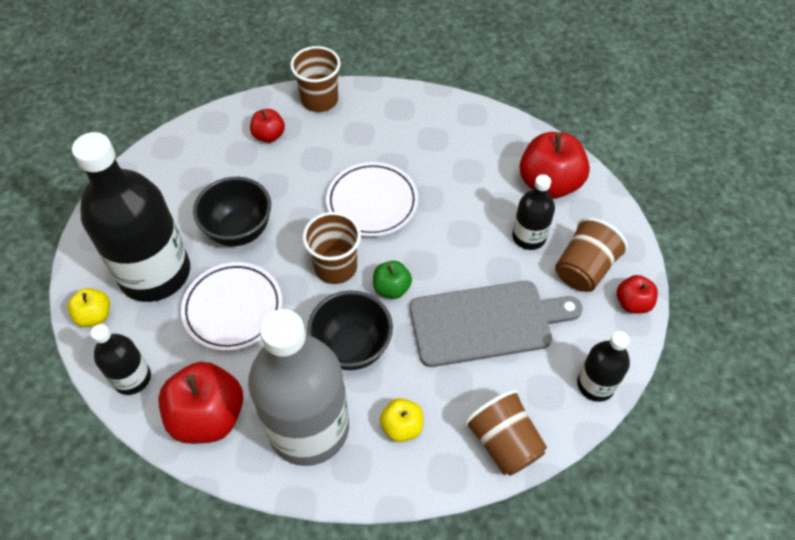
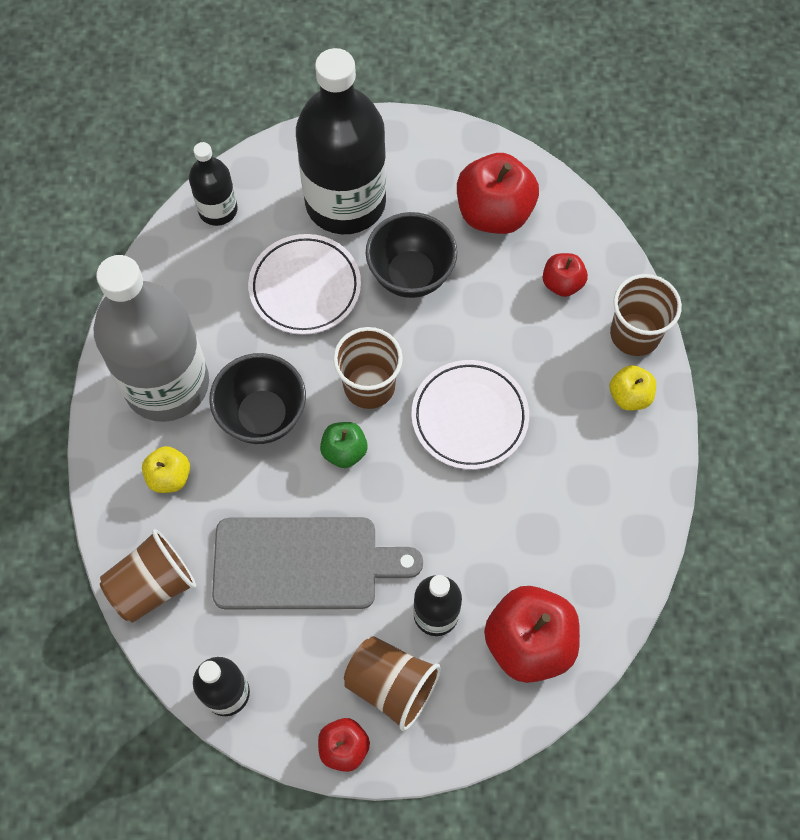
camera: 85 degrees right, 10 degrees up
yellow apple [67,288,110,327] -> yellow apple moved to [609,365,656,411]
red apple [158,362,243,444] -> red apple moved to [457,153,539,234]
grey cutting board [410,281,583,367] -> grey cutting board turned 75 degrees counterclockwise [212,517,423,609]

